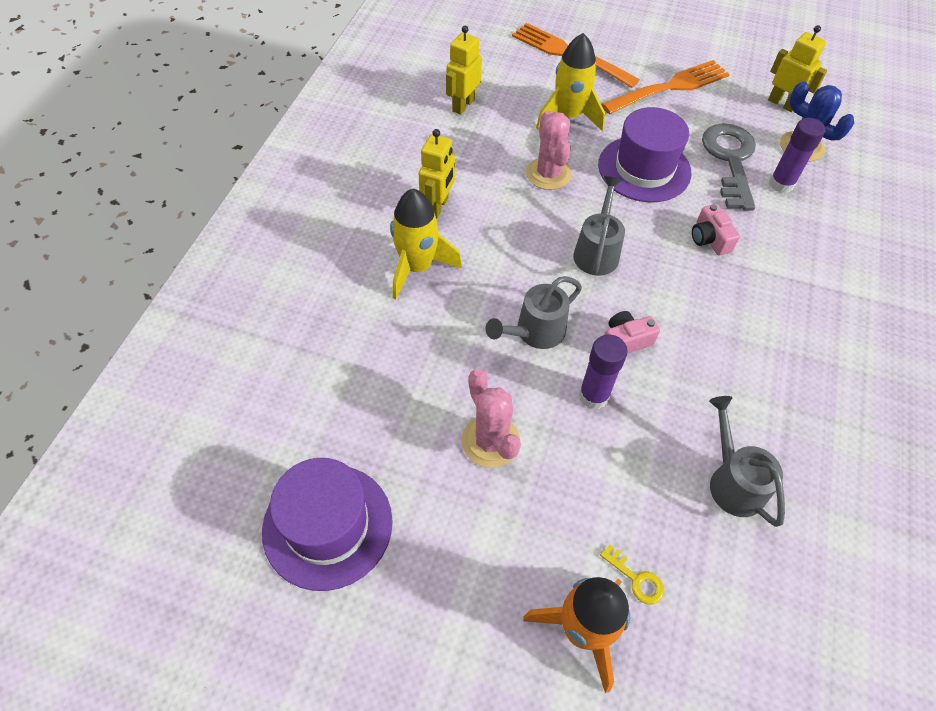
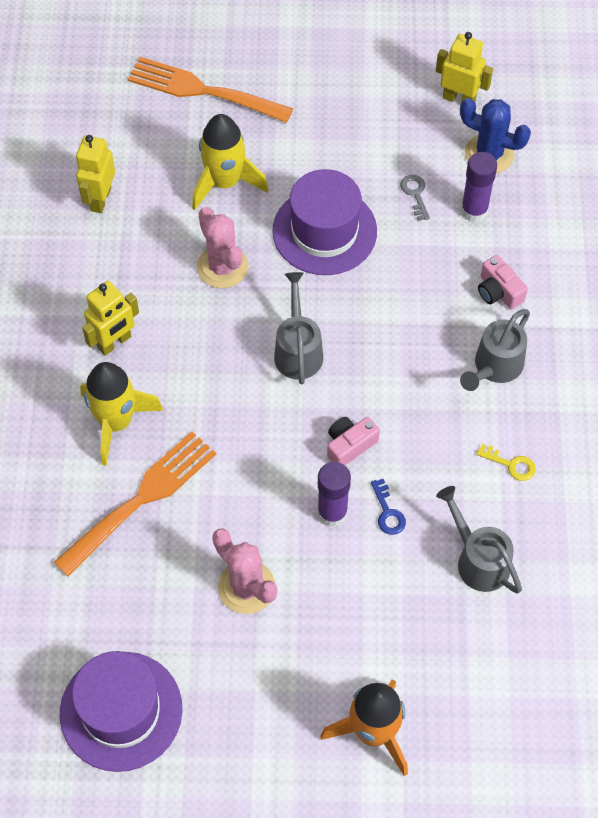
camera: 15 degrees left, 5 degrees up
yellow robot [419,129,455,218] -> yellow robot turned 45 degrees clockwise [82,281,139,356]
grey watering can [485,276,582,349] -> grey watering can moved to [460,309,530,391]
yellow key [600,544,664,604] -> yellow key moved to [476,444,536,481]
orange fork [601,60,730,114] -> orange fork moved to [54,431,216,577]
pink camera [692,204,740,256] -> pink camera moved to [478,255,528,309]
grey key [702,123,756,211] -> grey key [400,175,430,221], size x0.42
none -> blue key [371,479,406,535]

